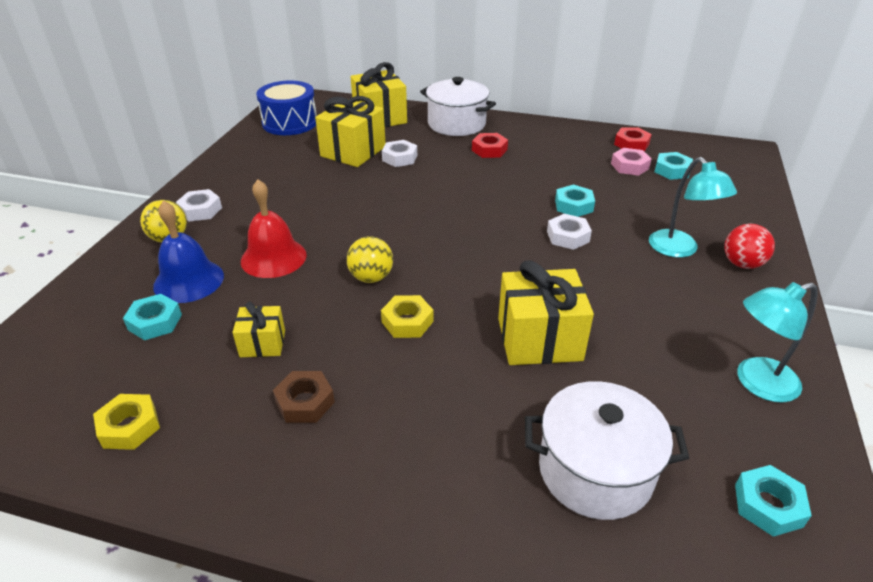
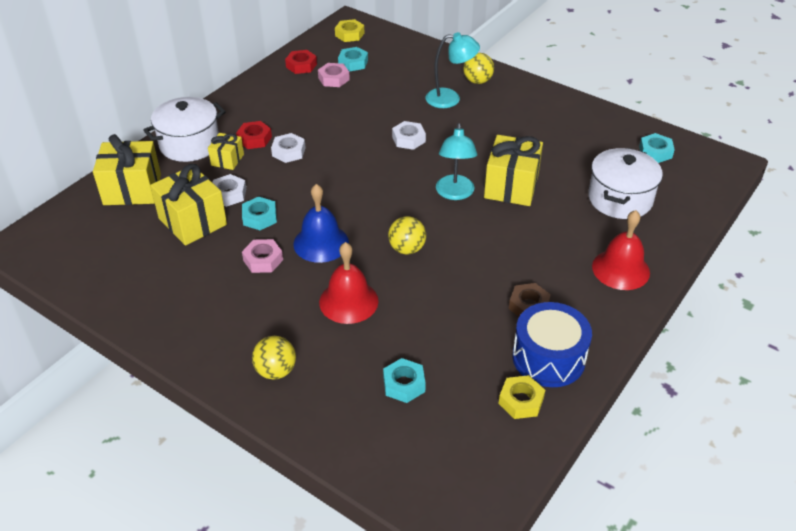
camera: 70 degrees left, 5 degrees up
blue bell [153,201,224,303] -> blue bell moved to [293,184,349,263]
white nut [176,189,222,222] -> white nut moved to [271,133,306,163]
yellow gift [232,302,285,357] -> yellow gift moved to [208,133,244,170]
blue drum [256,80,317,135] -> blue drum moved to [512,302,592,387]
yellow nut [381,295,433,338] -> yellow nut moved to [335,19,364,42]
turquoise nut [555,185,595,217] -> turquoise nut moved to [242,197,277,230]
red ball [724,223,775,269] -> yellow ball [463,53,494,84]
turquoise lamp [737,282,818,403] -> turquoise lamp moved to [436,123,477,200]
none -> pink nut [242,239,283,273]
none -> red bell [592,210,650,290]

